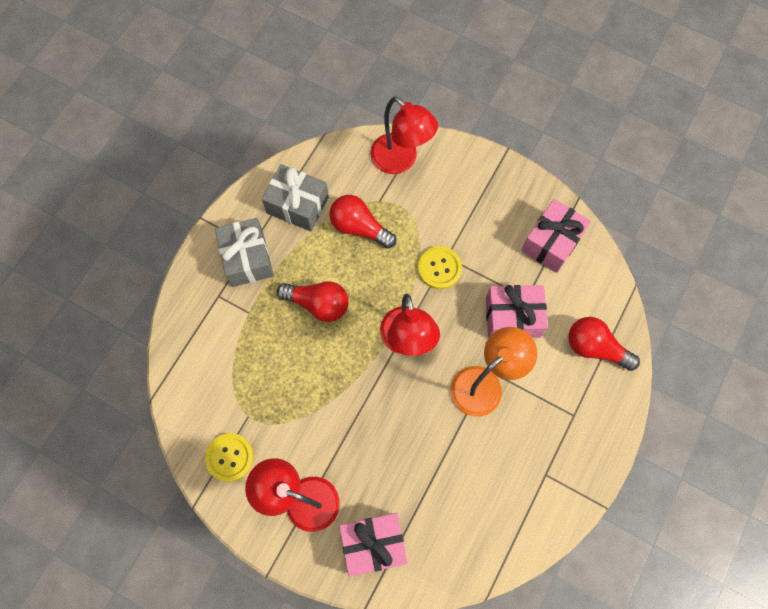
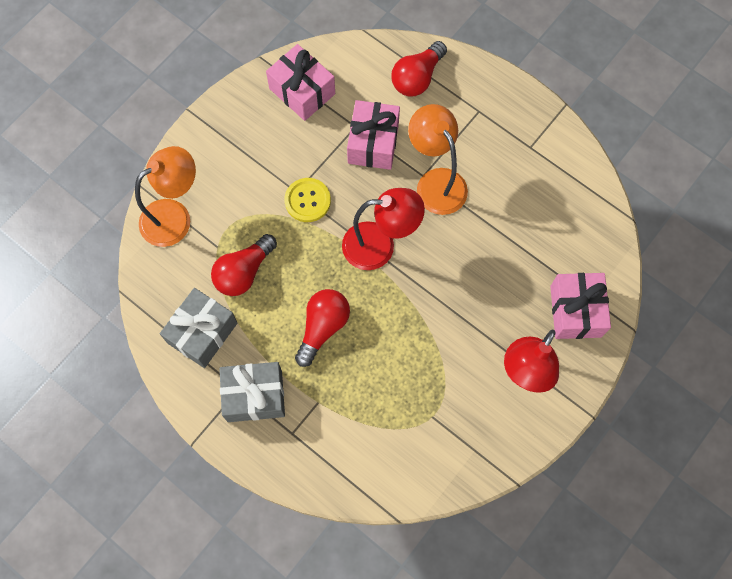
camera: 80 degrees left, 0 degrees up
yellow button [205,433,254,482] -> none
red lamp [370,96,438,174] -> orange lamp [135,146,196,247]

